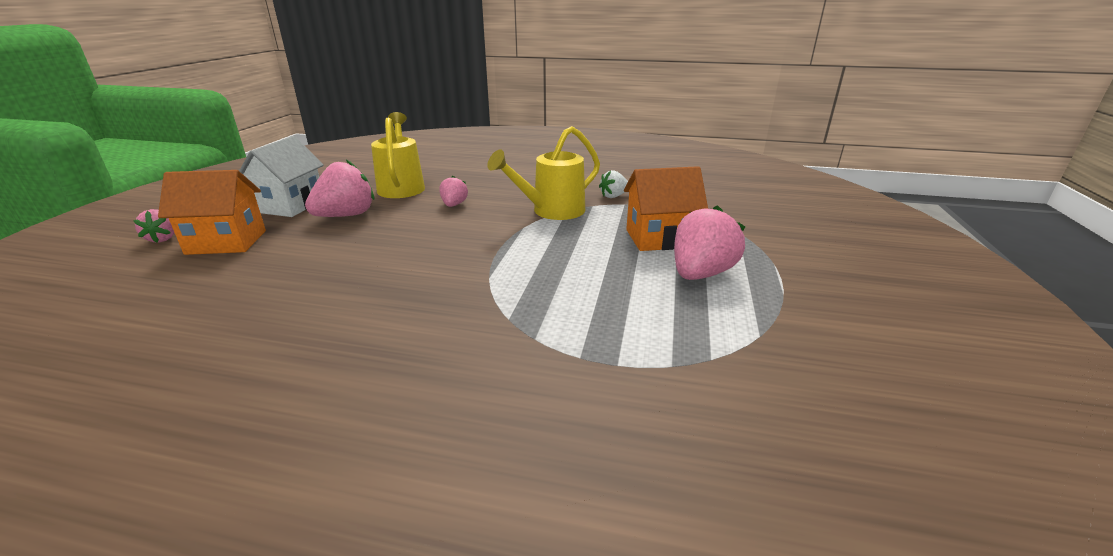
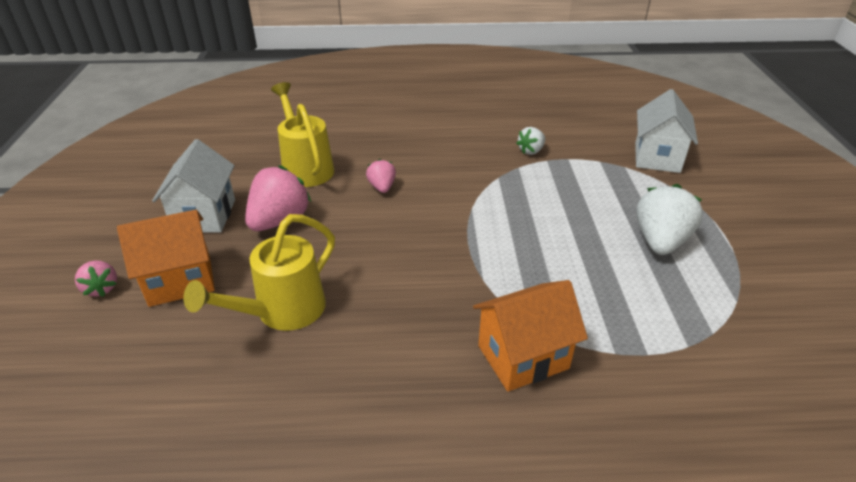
camera: 15 degrees left, 10 degrees up
yellow watering can [487,126,600,220] -> yellow watering can moved to [183,214,335,331]
orange house [624,166,708,251] -> orange house moved to [473,280,588,392]
pink strawberry [674,205,745,280] -> white strawberry [637,184,703,255]
none -> white house [635,89,698,173]

